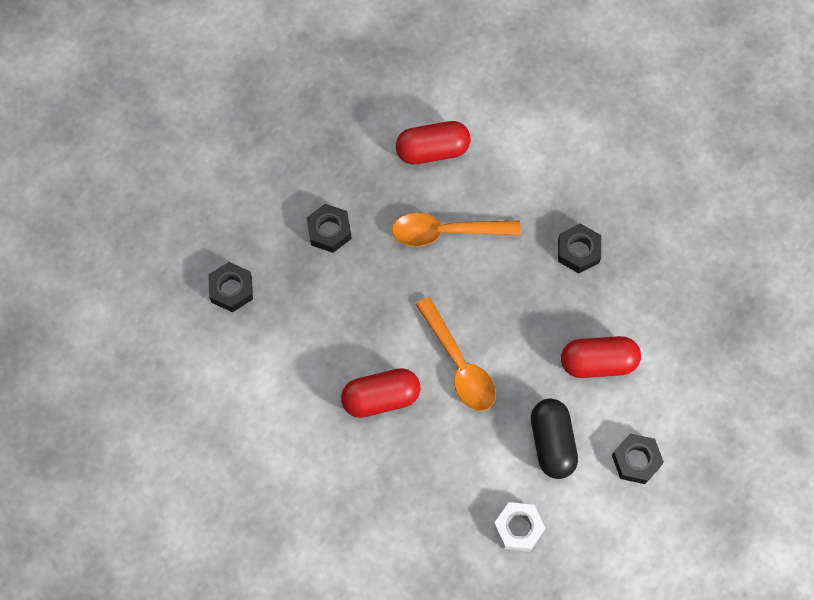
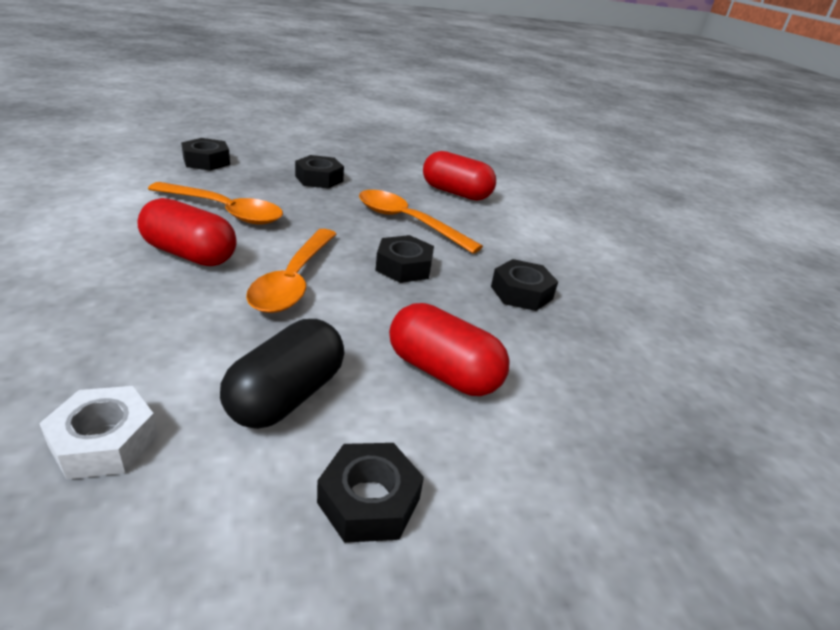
camera: 35 degrees right, 35 degrees down
none -> orange spoon [148,182,283,224]
none -> black nut [375,235,434,283]

